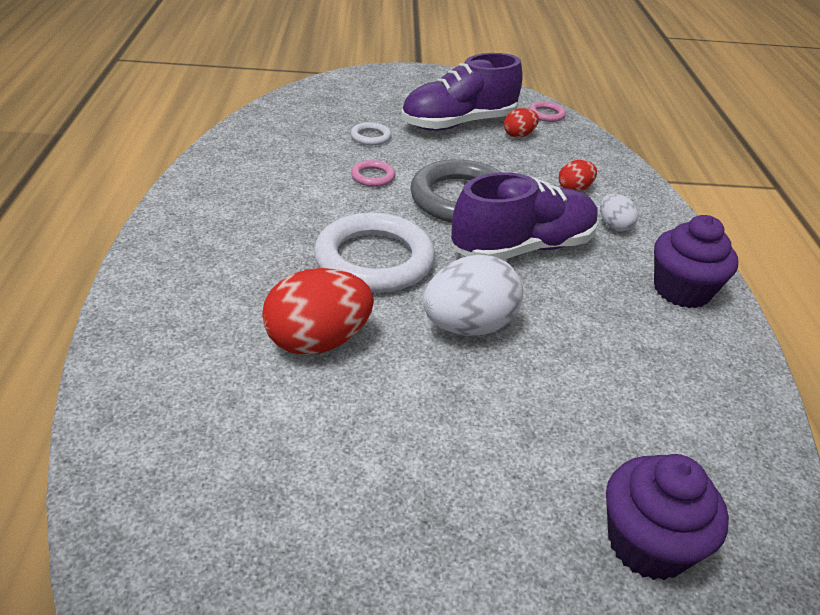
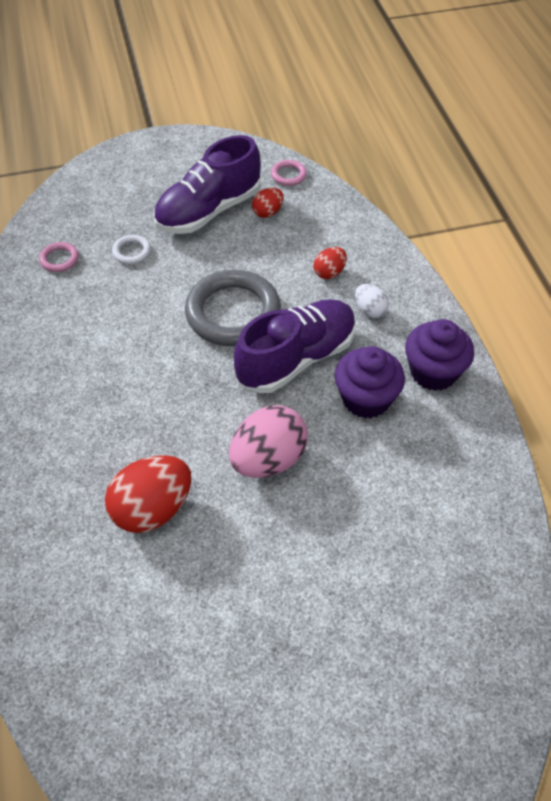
camera: 10 degrees left, 15 degrees up
white ring [314,212,435,293] -> none
pink ring [351,160,395,187] -> pink ring moved to [39,242,79,272]
white egg [423,254,523,336] -> pink egg [229,405,308,478]
purple cupcake [606,454,729,580] -> purple cupcake moved to [335,346,405,418]

